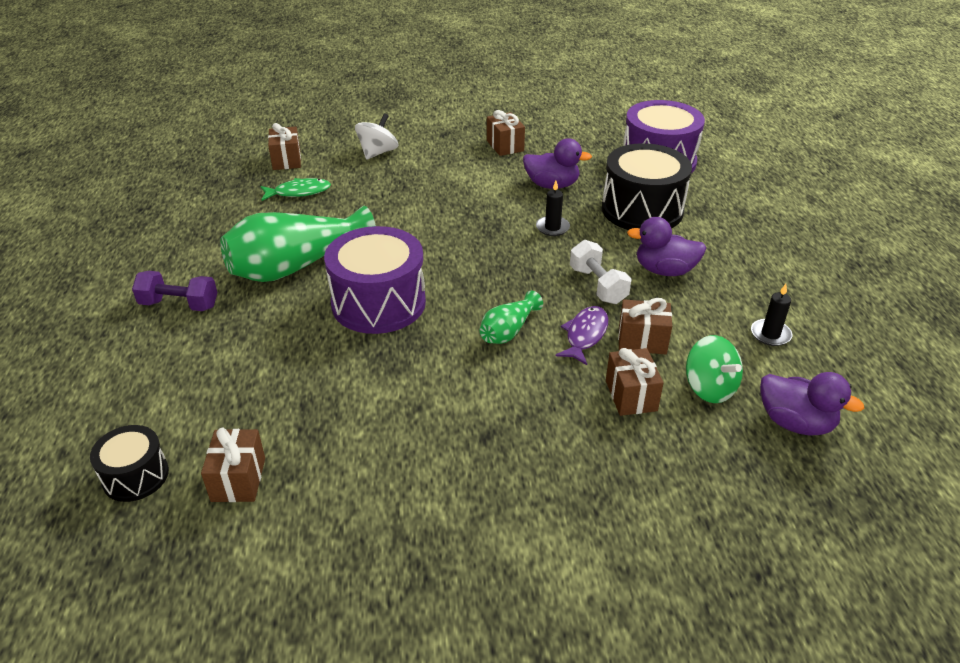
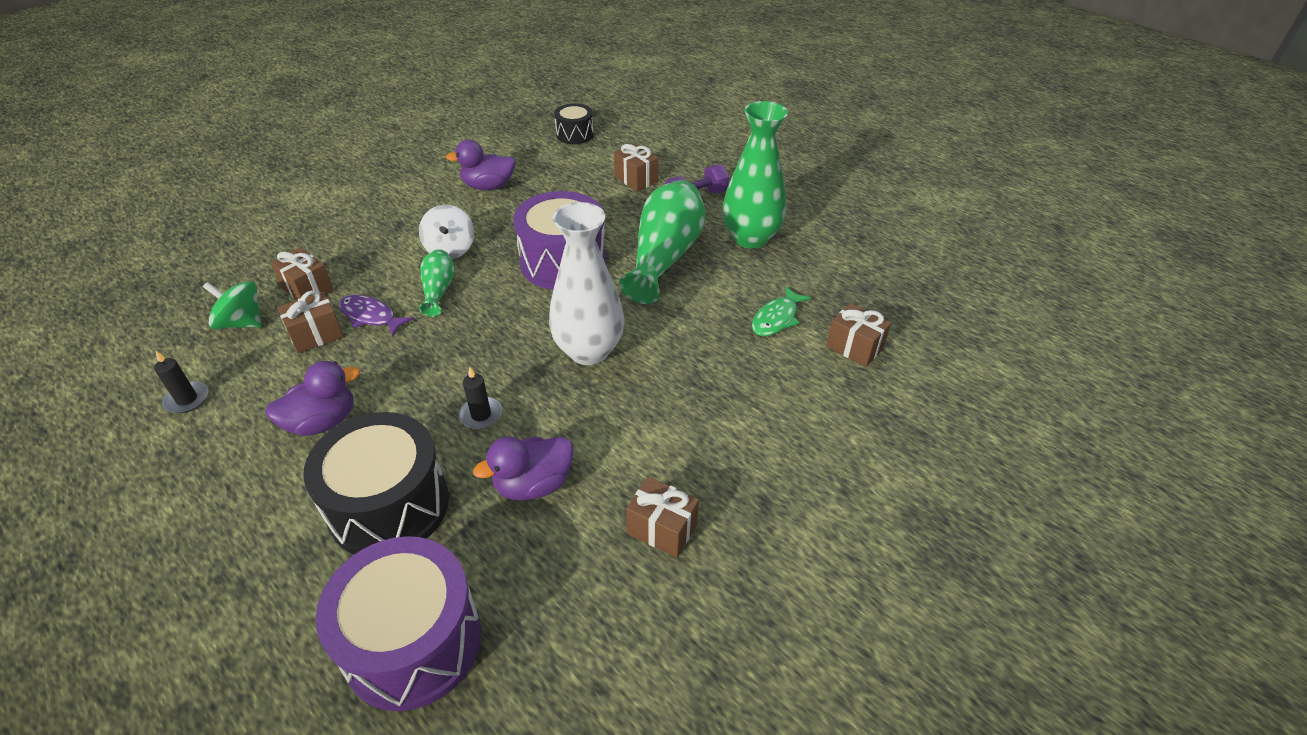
camera: 140 degrees right, 5 degrees up
brown gift [201,428,265,502] -> brown gift moved to [614,144,658,192]
white spinning top [355,113,398,160] -> white spinning top moved to [419,205,474,259]
purple fish [556,306,608,365] -> purple fish turned 135 degrees clockwise [339,295,414,336]
white dumbbell [570,240,632,304] -> none
purple duck [760,372,864,436] -> purple duck moved to [446,140,516,190]
none -> white vase [549,202,624,365]
none -> green vase [723,101,788,249]

